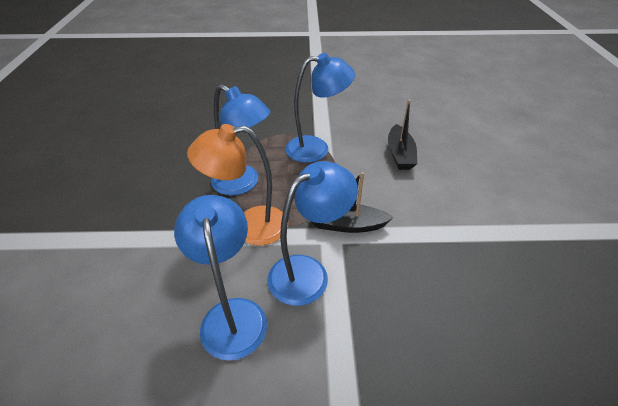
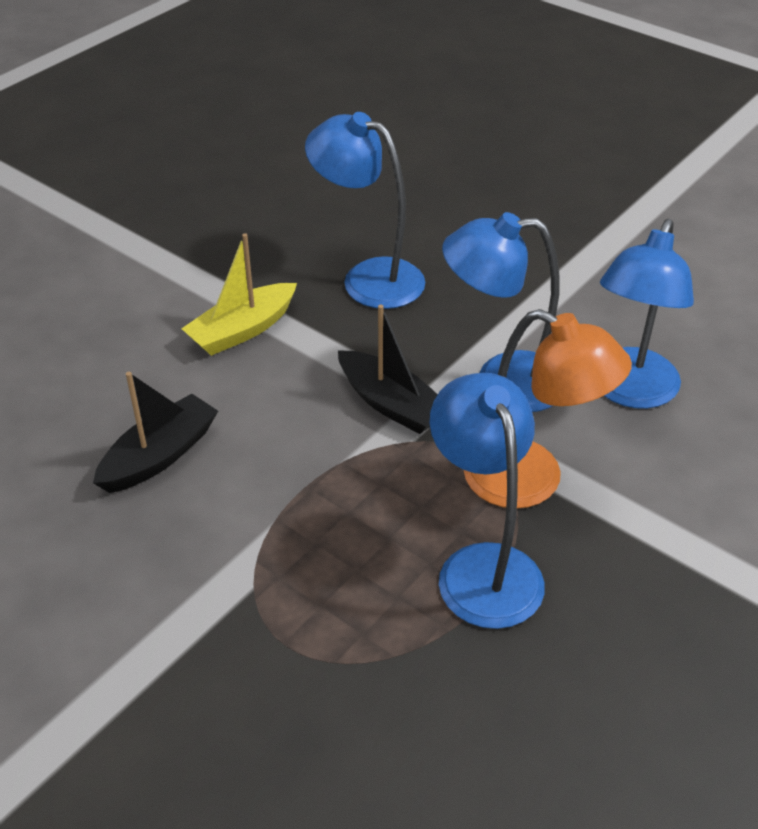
camera: 140 degrees left, 0 degrees up
blue lamp [285,53,355,163] -> blue lamp moved to [305,112,425,309]
none -> yellow boat [181,233,297,356]

